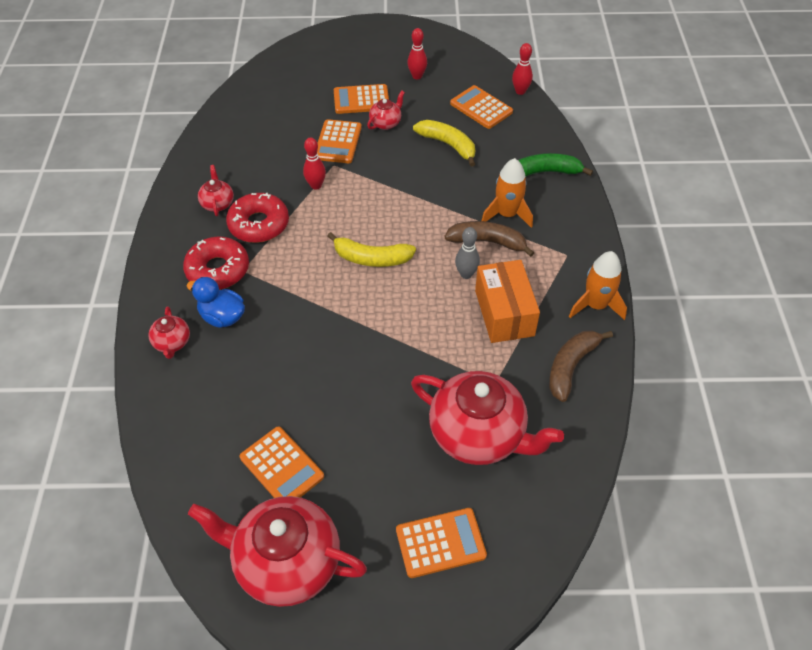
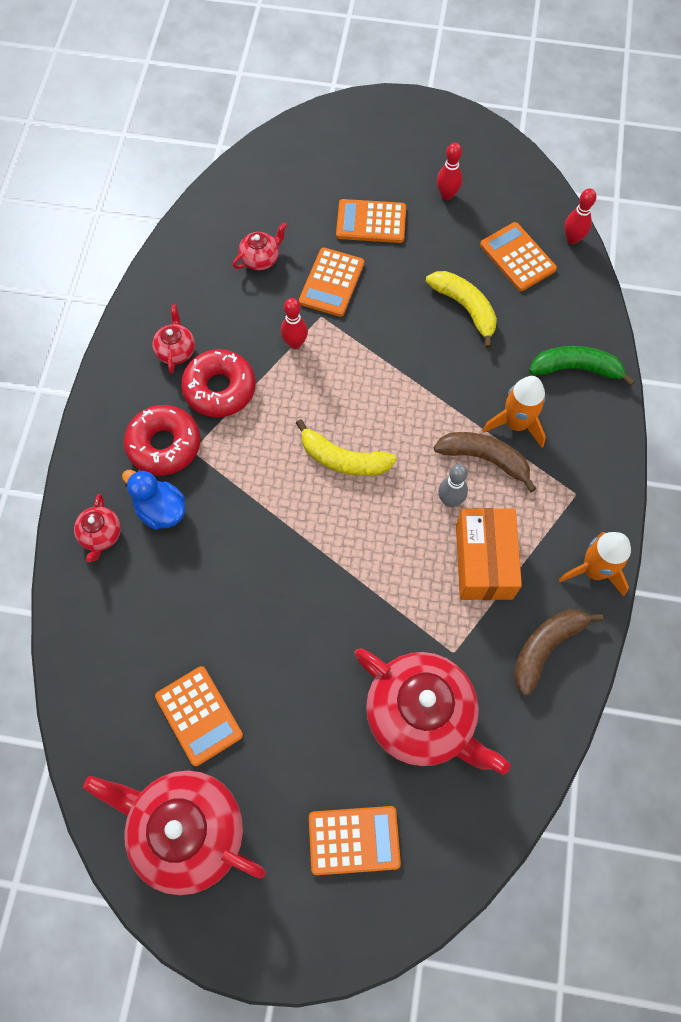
camera: 10 degrees right, 15 degrees up
red teapot [367,91,405,130] -> red teapot moved to [233,222,287,271]

